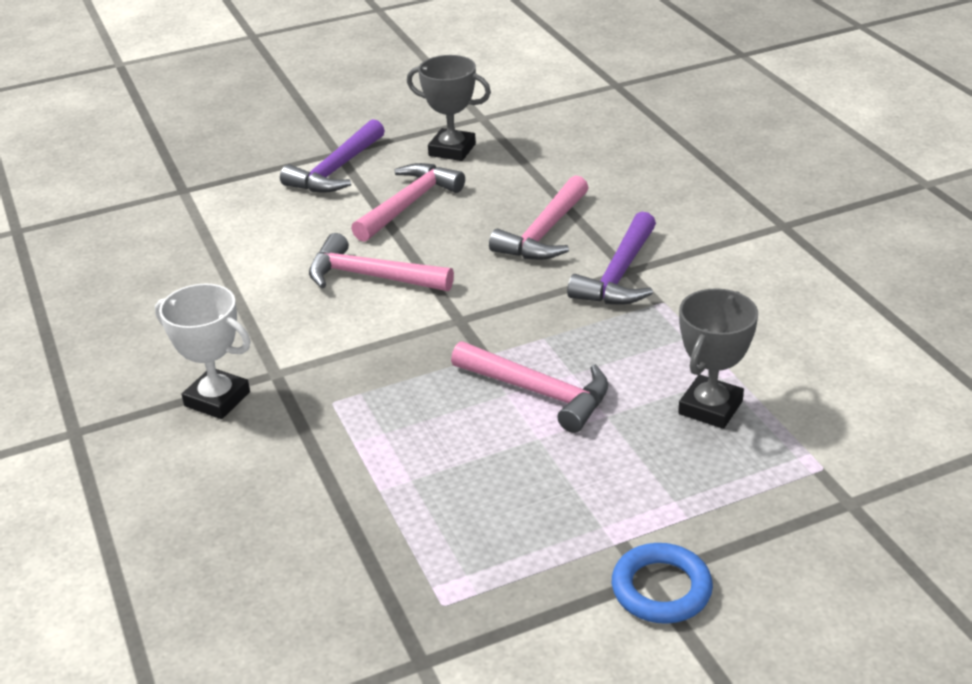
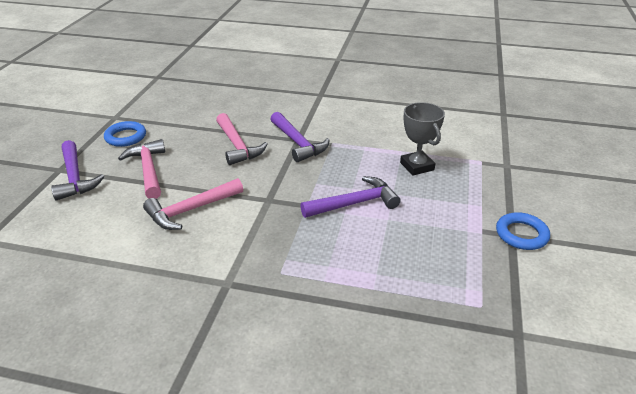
camera: 55 degrees left, 0 degrees up
white trophy [155,283,251,419] -> none
grey trophy [407,55,491,161] -> blue ring [104,121,146,147]
pink hammer [451,341,608,433] -> purple hammer [300,176,400,218]

